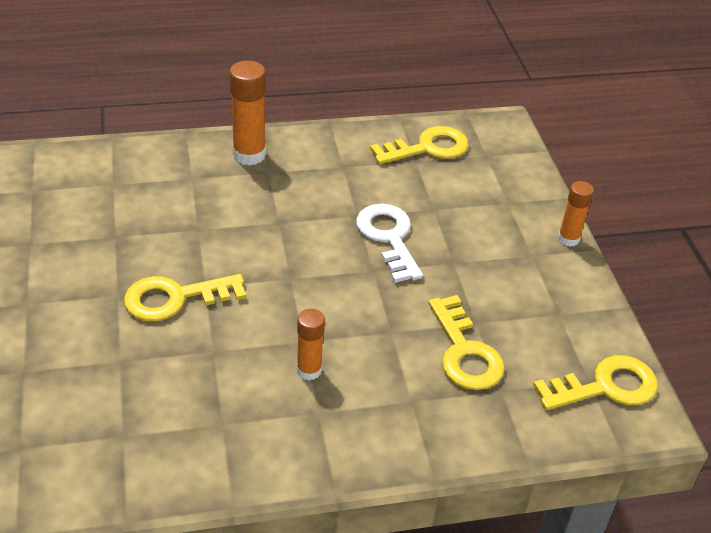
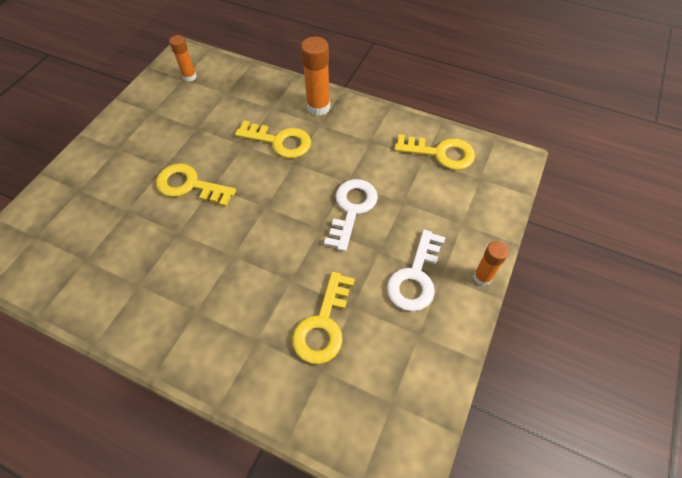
camera: 40 degrees right, 15 degrees up
orange glue stick [297,309,325,380] -> orange glue stick moved to [169,35,197,82]
yellow key [533,355,658,410] -> yellow key moved to [235,121,311,158]
none -> white key [387,230,445,311]

